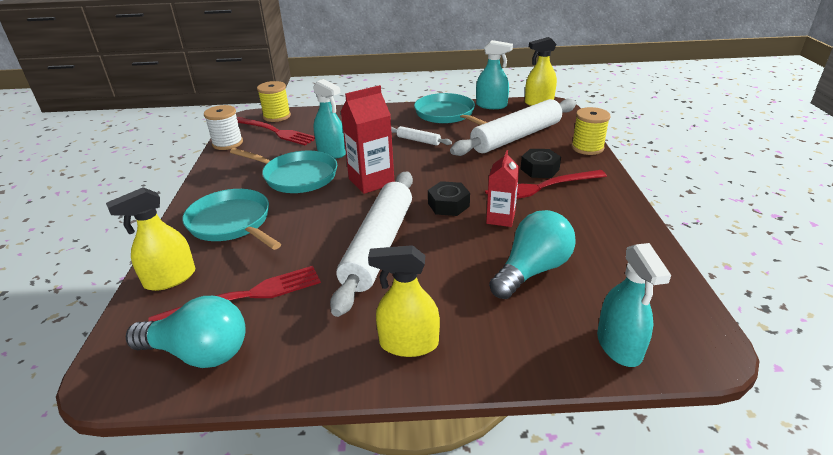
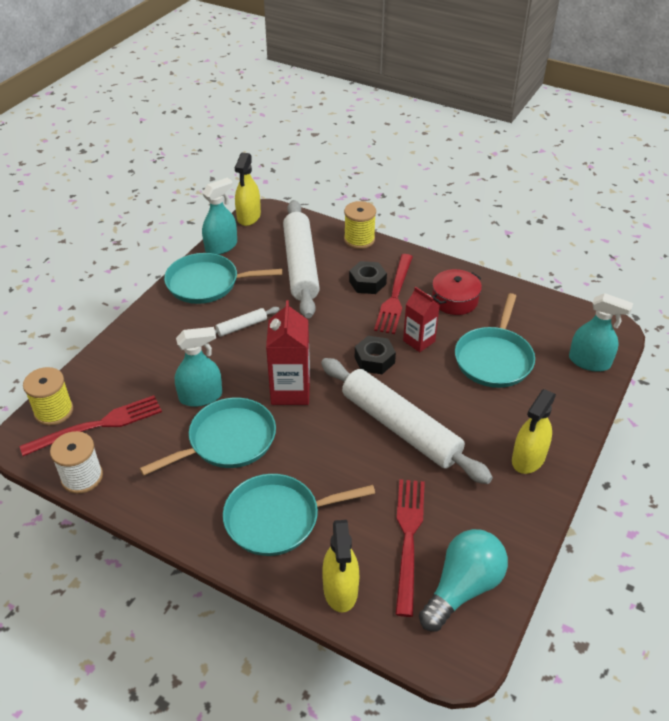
camera: 60 degrees left, 10 degrees up
turquoise light bulb [489,210,576,299] -> turquoise pan [455,293,535,388]
none -> red pot [432,269,482,315]

